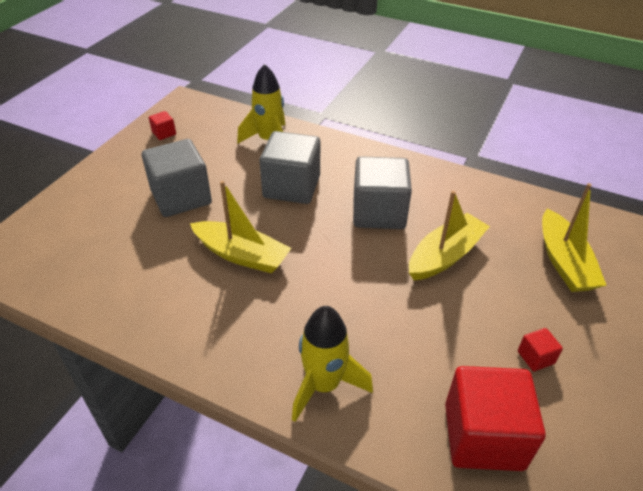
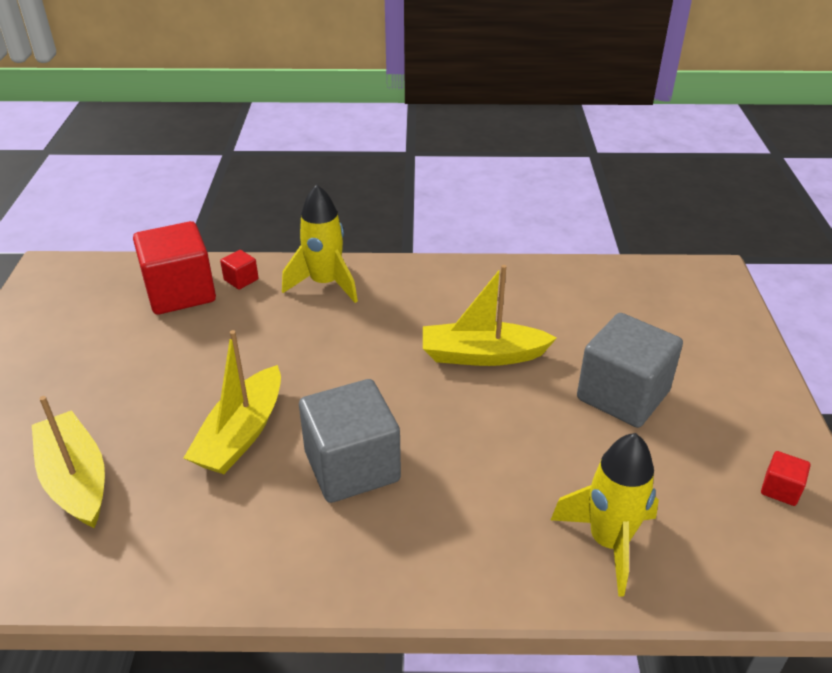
camera: 155 degrees right, 5 degrees down
grey cube [260,131,320,204] -> none
red cube [518,328,563,371] -> red cube moved to [220,250,259,289]

